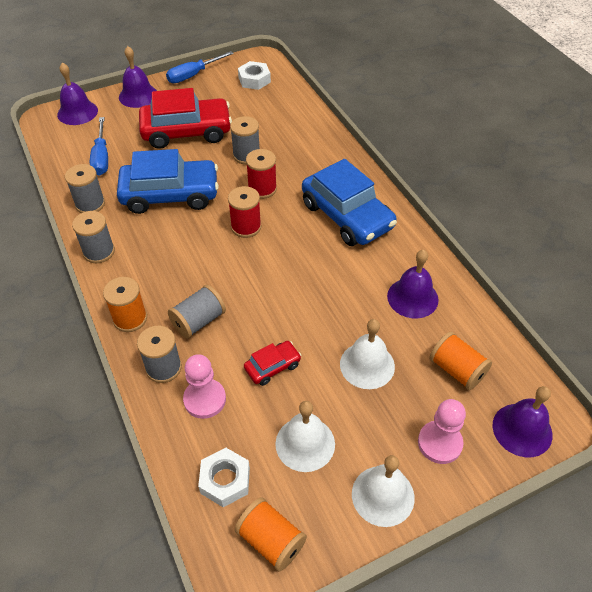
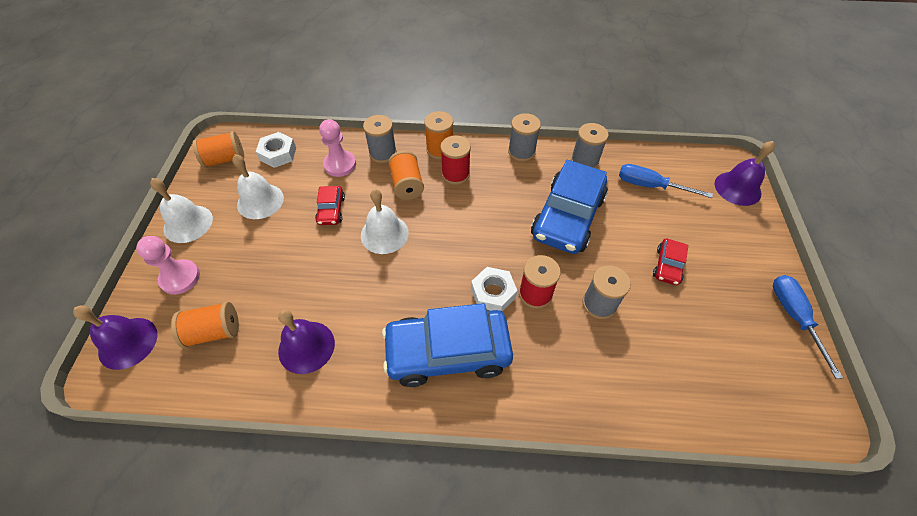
camera: 120 degrees right, 5 degrees up
purple bell [119,46,157,108] -> none
red car [139,88,232,149] -> red car [653,239,688,285], size x0.46
grey spool [168,285,226,339] -> orange spool [388,151,424,200]
red spool [228,186,261,238] -> red spool moved to [440,135,471,185]
white nut [238,61,271,90] -> white nut moved to [471,267,517,312]
white bell [340,319,395,389] -> white bell moved to [361,189,409,254]

